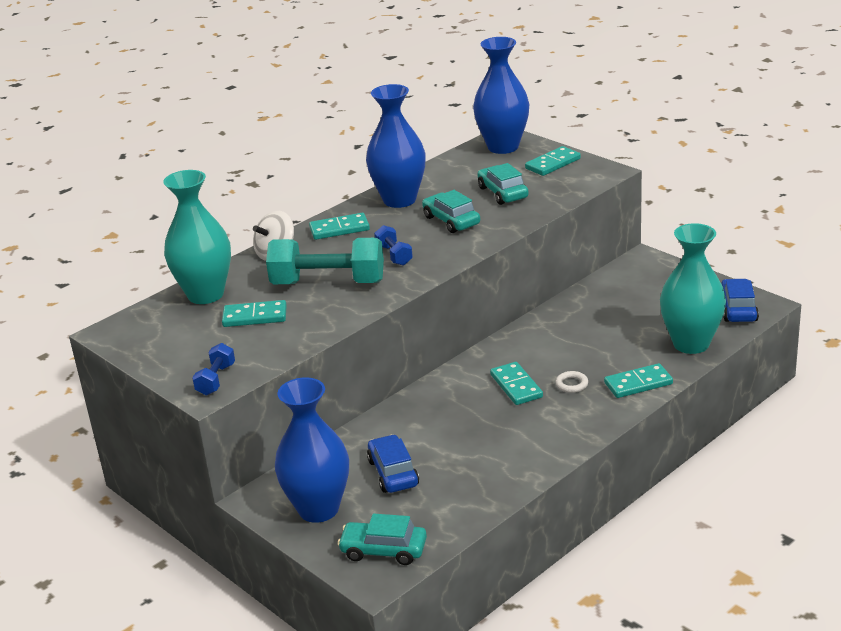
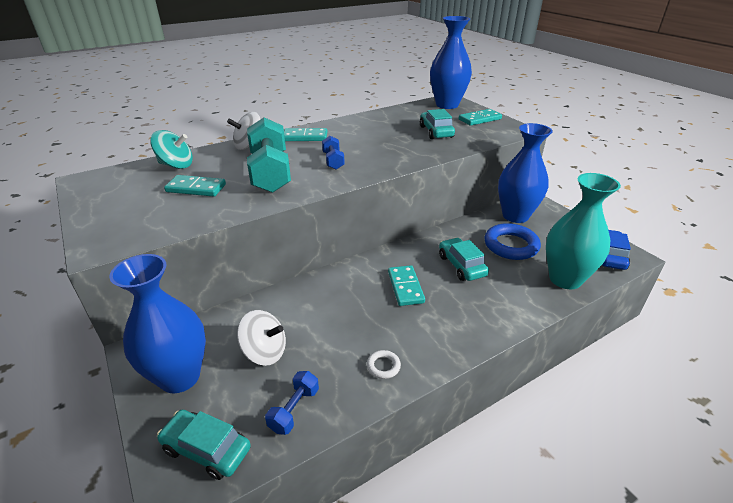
camera: 10 degrees right, 5 degrees up
turquoise vase [163,170,231,304] -> turquoise spinning top [150,130,193,169]
blue dumbbell [192,343,235,395] -> blue dumbbell moved to [265,371,319,435]
turquoise dumbbell [266,238,384,284] -> turquoise dumbbell turned 60 degrees clockwise [247,117,291,193]
blue vase [366,84,426,208] -> blue vase moved to [498,123,553,223]
blue car [367,434,419,493] -> white spinning top [237,310,286,366]
turquoise car [422,190,480,233] -> turquoise car moved to [439,238,489,281]
white ring [555,371,588,393] -> white ring moved to [367,350,401,379]
turquoise domino [604,363,673,398] -> none
none -> blue ring [484,223,541,260]

